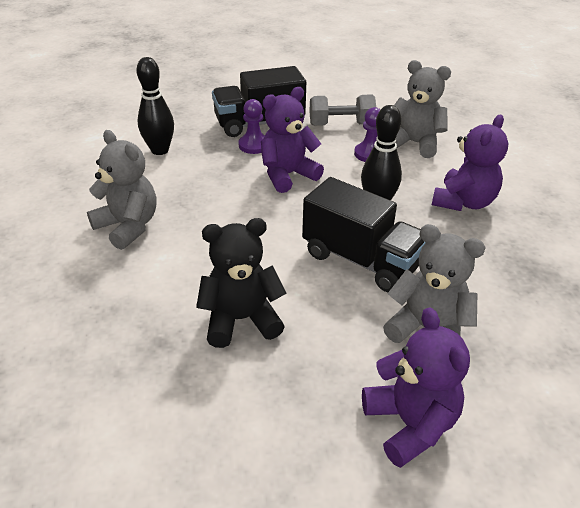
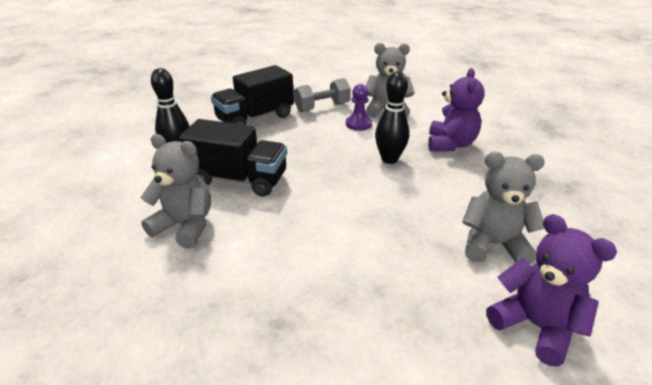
camera: 20 degrees left, 5 degrees down
black teddy bear [196,218,286,348] -> none
purple pawn [238,99,264,154] -> none
purple teddy bear [261,87,324,193] -> none
black truck [302,177,426,292] -> black truck moved to [179,119,287,197]

